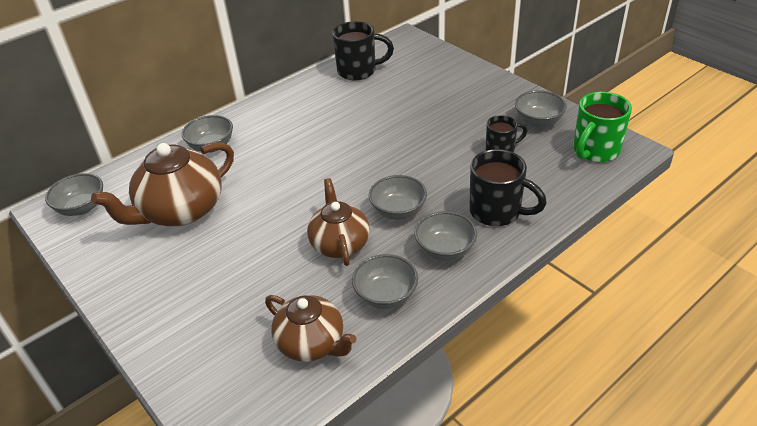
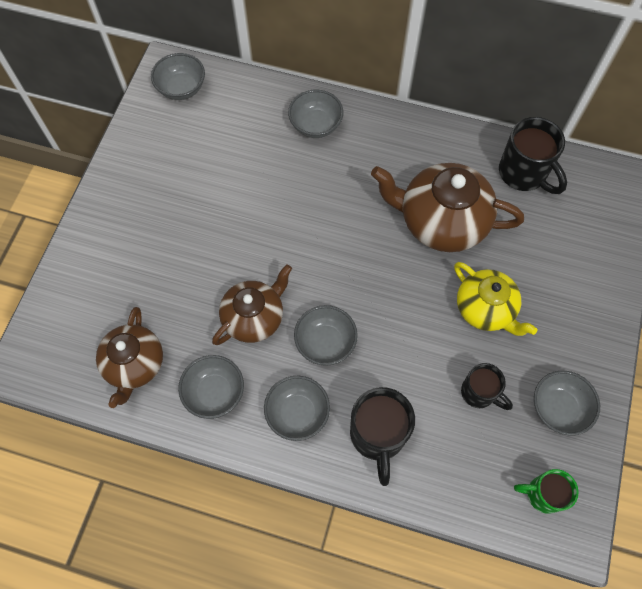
camera: 55 degrees right, 25 degrees up
brown teapot [91,142,234,226] -> brown teapot moved to [371,163,524,252]
green mug [573,92,632,162] -> green mug [514,469,579,514], size x0.63
none -> yellow teapot [454,262,537,336]

